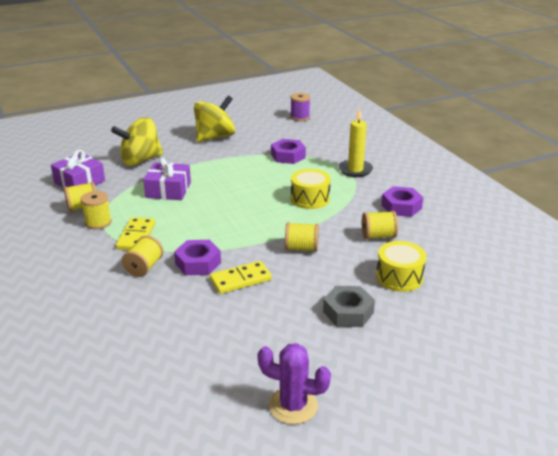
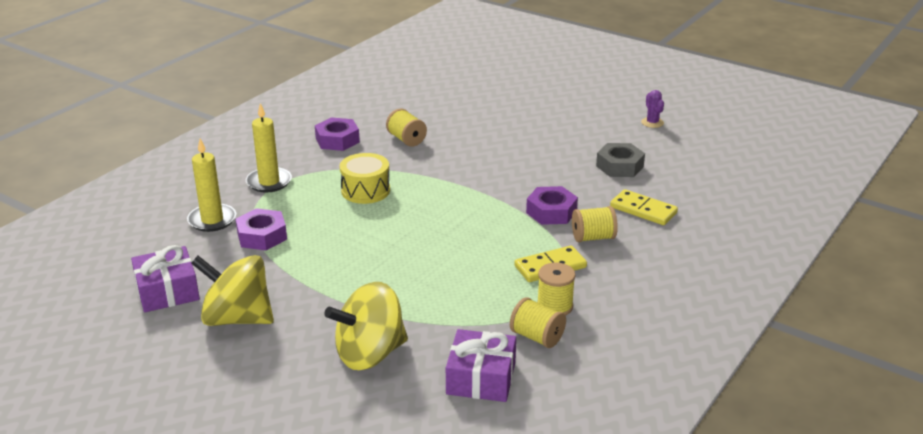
camera: 120 degrees left, 0 degrees up
yellow spinning top [111,117,163,166] -> yellow spinning top turned 120 degrees clockwise [324,282,408,370]
purple gift [143,158,191,200] -> purple gift moved to [131,245,200,312]
yellow domino [210,261,272,294] -> yellow domino moved to [610,189,678,225]
purple cactus [257,343,331,424] -> purple cactus [641,90,664,128], size x0.62
yellow spool [285,222,319,252] -> none
purple spool [290,93,310,121] -> none
grey nut [323,286,375,327] -> grey nut moved to [596,143,645,177]
yellow drum [376,241,426,292] -> none
none -> yellow candle [187,139,236,232]

